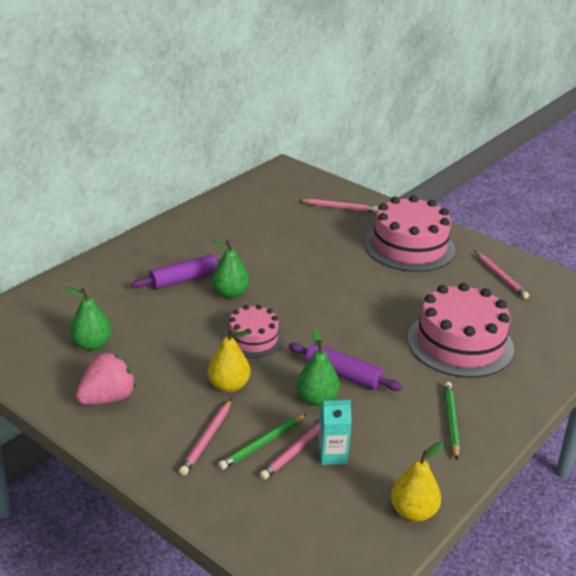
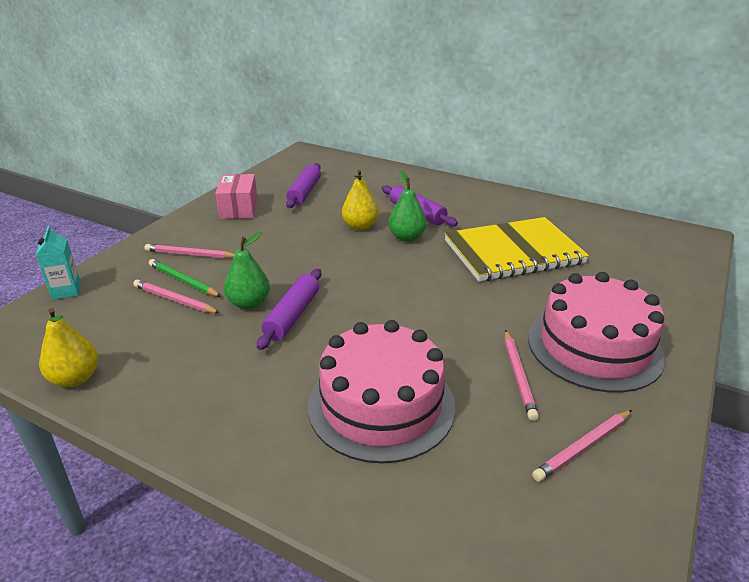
camera: 80 degrees right, 0 degrees up
green pear [65,287,112,351] -> purple rolling pin [286,163,321,208]
pink strawberry [76,352,136,405] -> pink box [215,174,258,219]
yellow pear [208,329,250,392] -> yellow pear moved to [342,170,379,230]
pink cake [223,304,284,358] -> none
pink pencil [299,199,378,212] -> pink pencil moved to [505,330,539,421]
turquoise carton [318,400,352,465] -> turquoise carton moved to [36,226,81,300]
green pencil [444,382,460,460] -> none
none -> yellow notebook [444,217,589,282]

